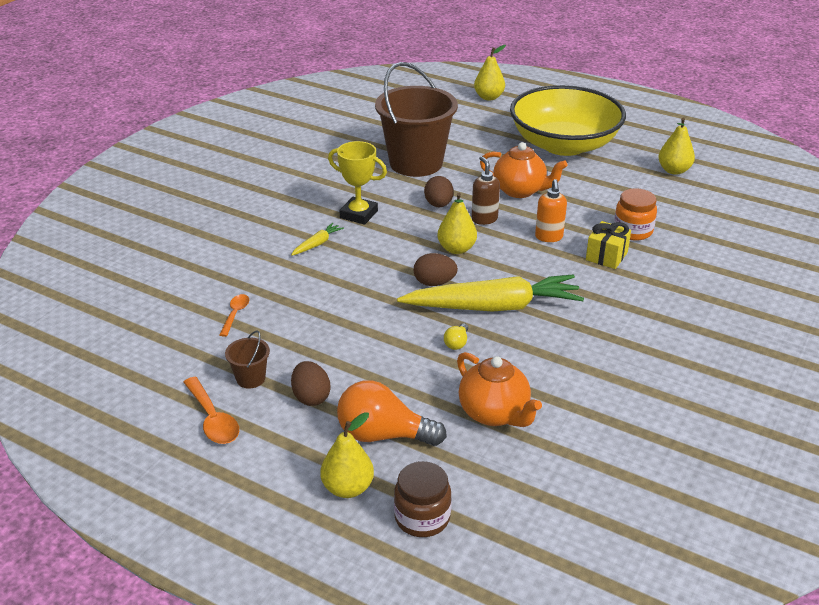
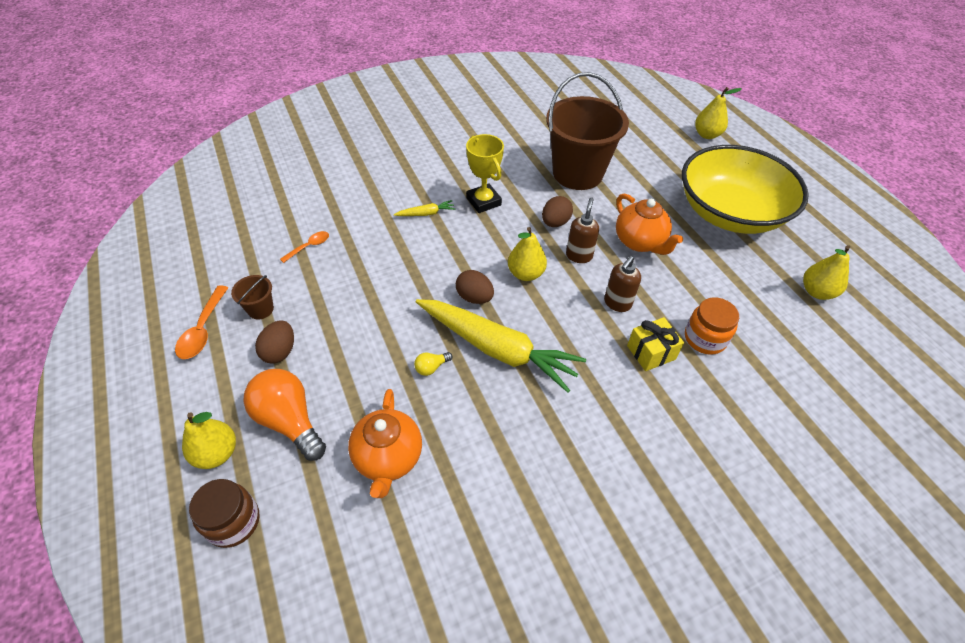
camera: 35 degrees right, 15 degrees up
orange soap dispenser [535,179,567,242] -> brown soap dispenser [604,256,641,312]

